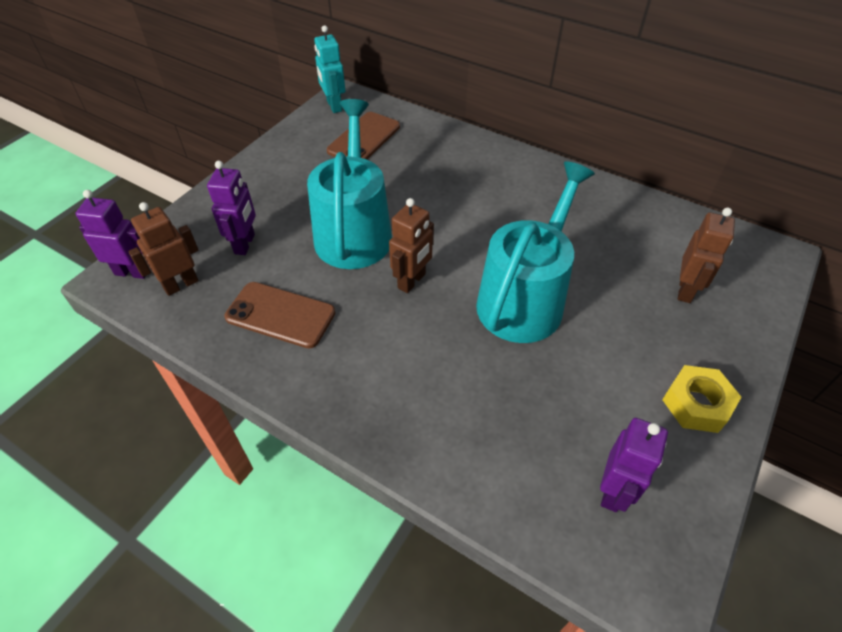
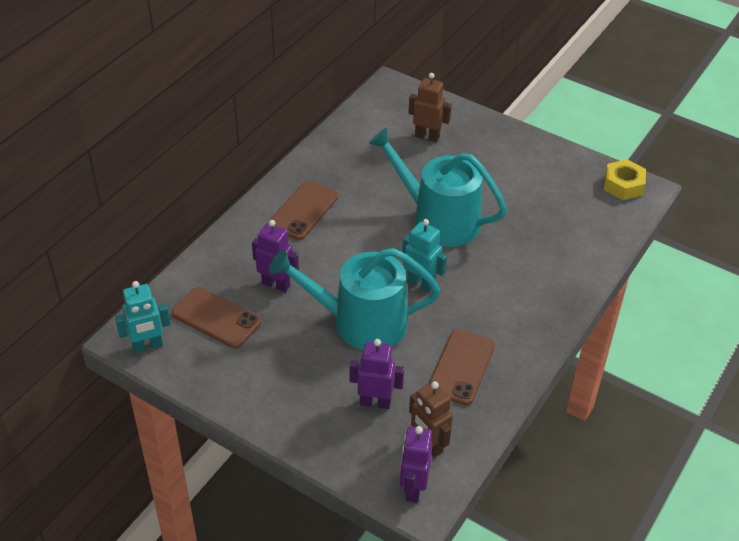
camera: 90 degrees left, 5 degrees down
brown robot [389,198,434,293] -> turquoise robot [402,219,447,292]
purple robot [600,418,668,512] -> purple robot moved to [252,220,299,292]
yellow nut [662,365,741,433] -> yellow nut moved to [604,159,646,200]
none -> brown phone [268,181,338,240]

